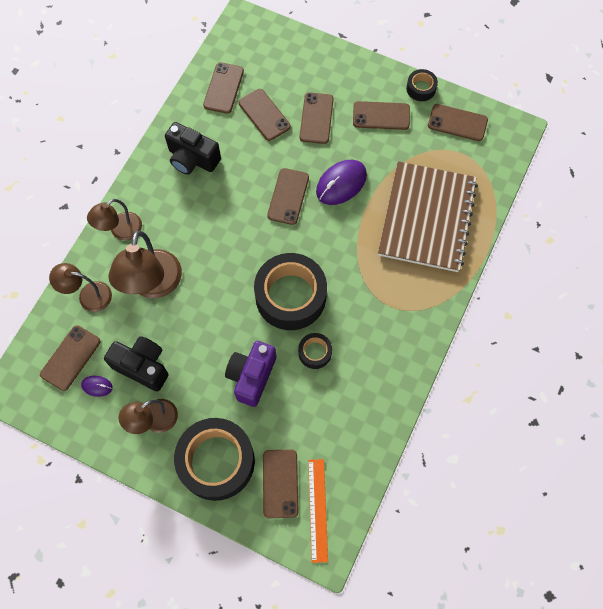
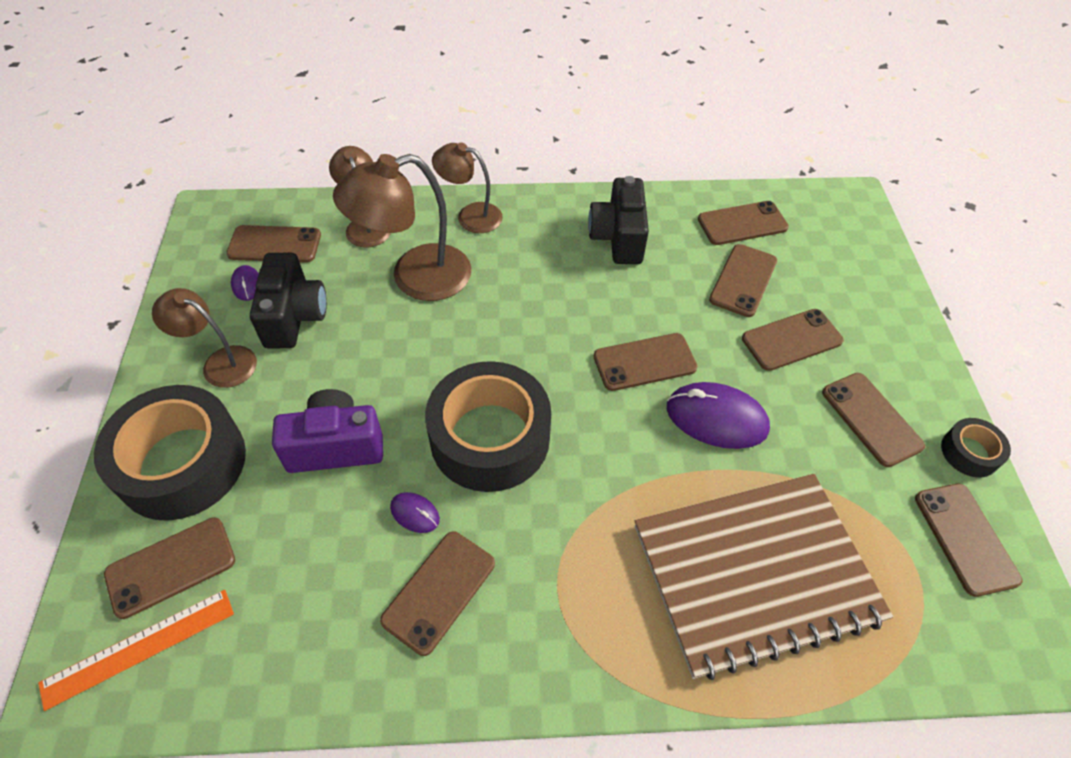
camera: 60 degrees right, 15 degrees down
black tape [298,333,332,369] -> purple mouse [390,492,440,533]
none -> brown phone [380,532,495,656]

